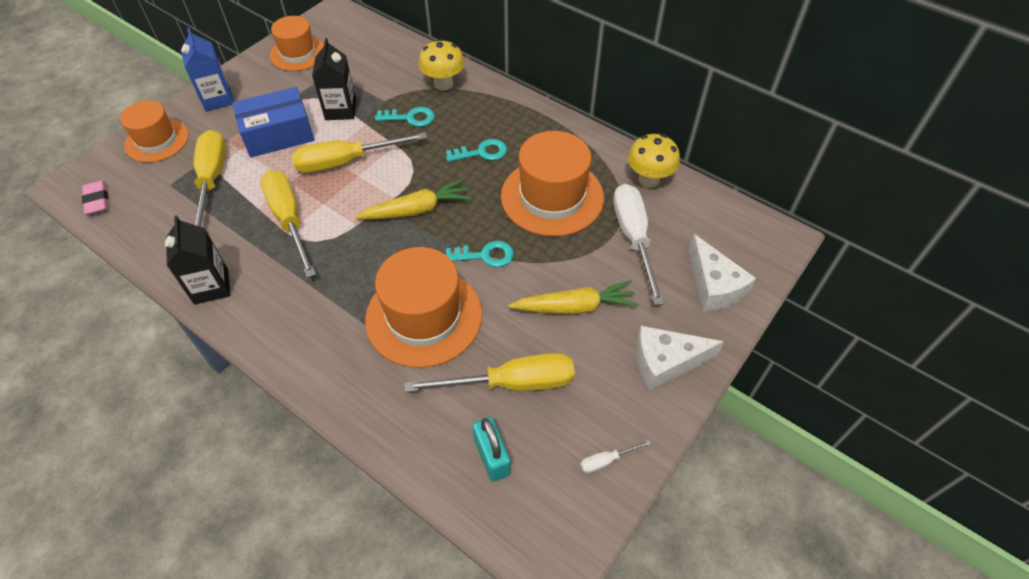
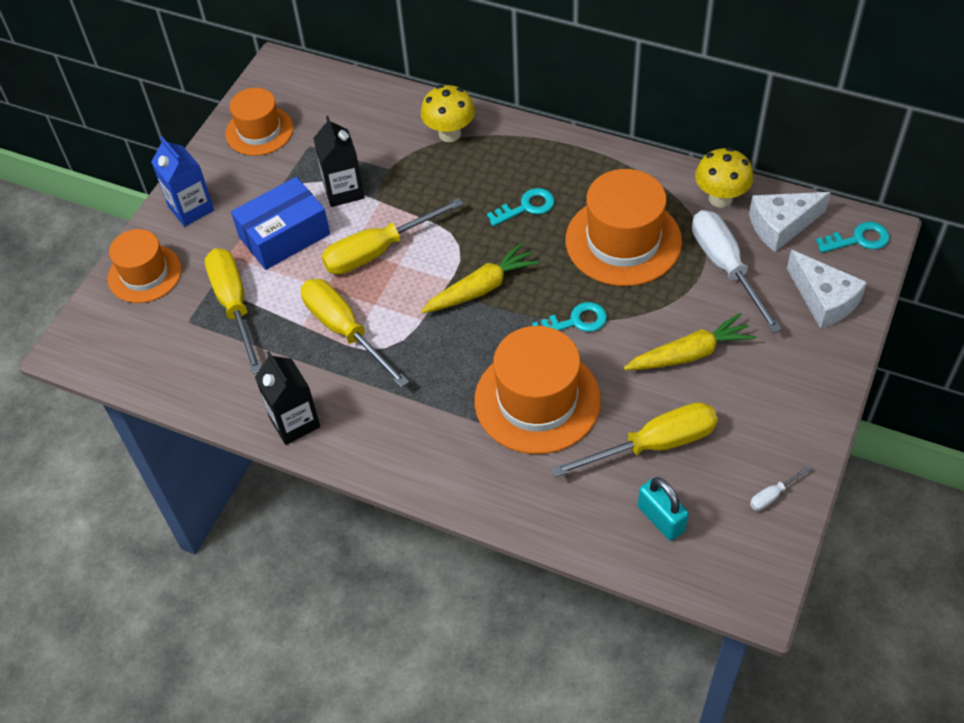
camera: 10 degrees left, 0 degrees up
pink eraser [82,181,108,215] -> none
turquoise key [375,107,435,127] -> turquoise key moved to [816,222,890,253]
white cheese [636,326,724,391] -> white cheese moved to [749,192,831,252]

